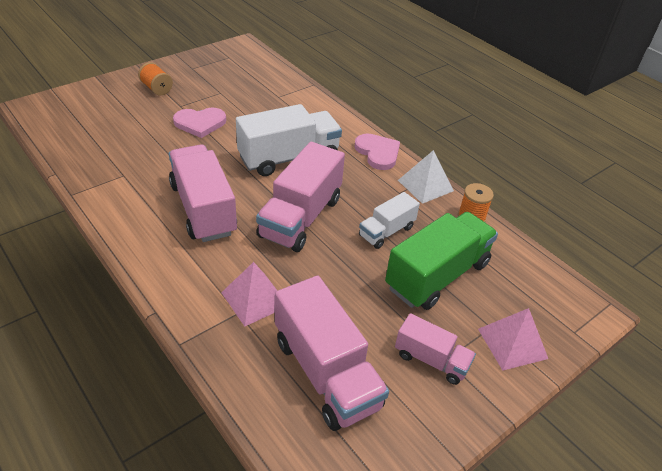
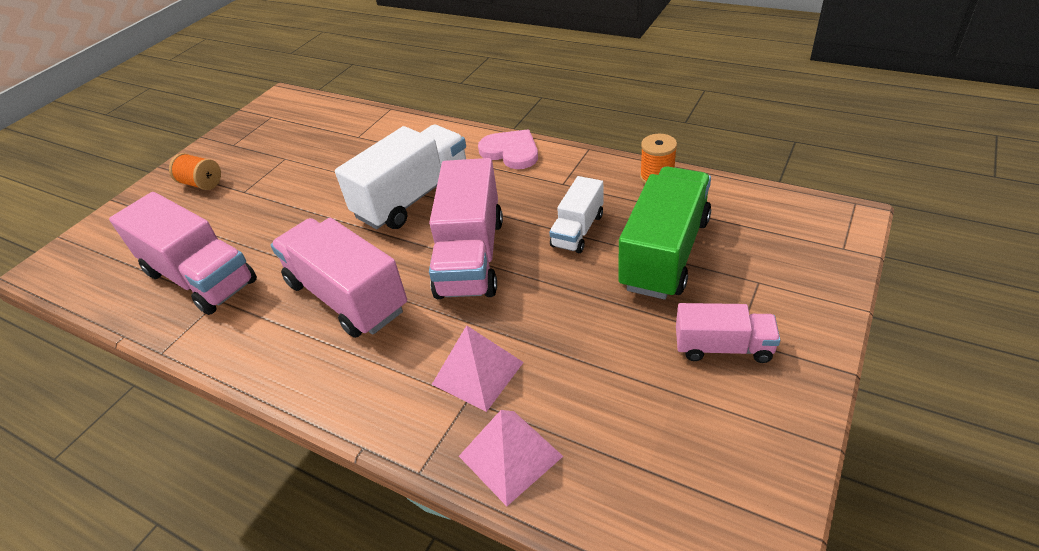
camera: 15 degrees left, 0 degrees up
pink heart [173,108,226,138] -> none
pink truck [275,276,389,431] -> pink truck moved to [109,192,257,315]
white pyramid [398,150,454,204] -> none
pink pyramid [478,308,548,371] -> pink pyramid moved to [459,410,563,506]

